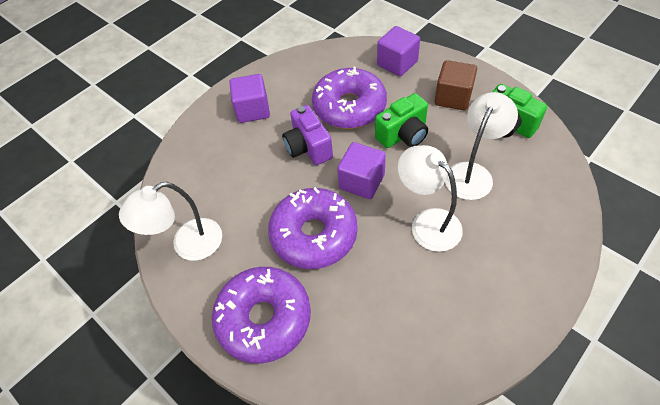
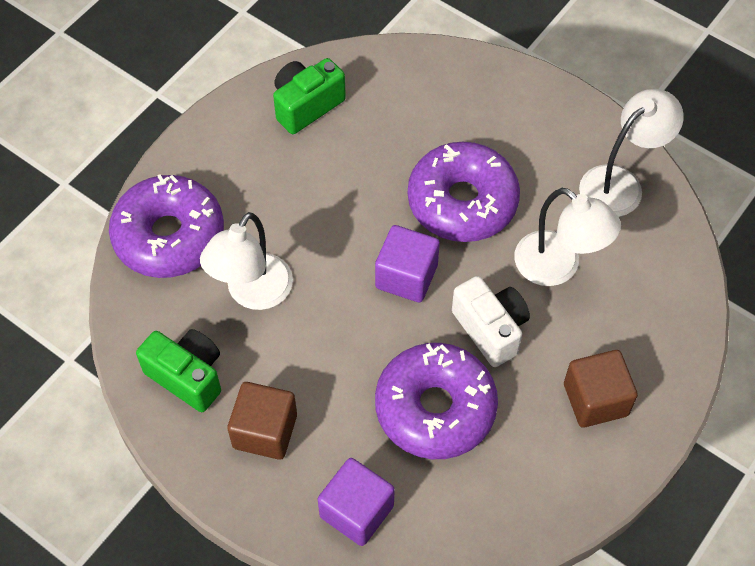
camera: 170 degrees right, 5 degrees up
purple donut [212,267,311,364] -> purple donut moved to [109,174,224,278]
purple cube [229,74,270,123] -> brown cube [564,350,638,428]
purple camera [282,105,333,165] -> white camera [452,276,530,367]
green camera [375,93,428,148] -> green camera moved to [273,58,346,134]
white lamp [398,145,463,252] -> white lamp moved to [514,188,621,286]

